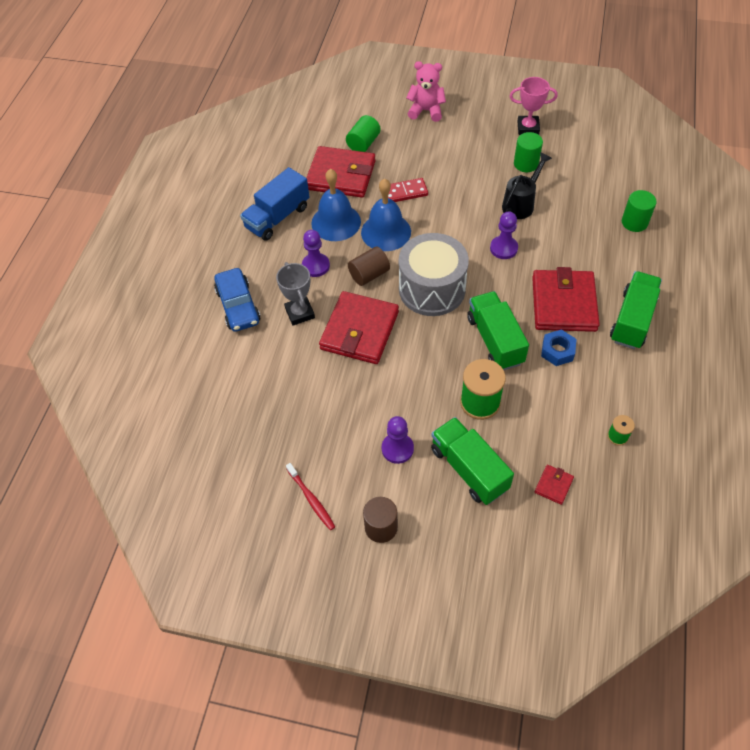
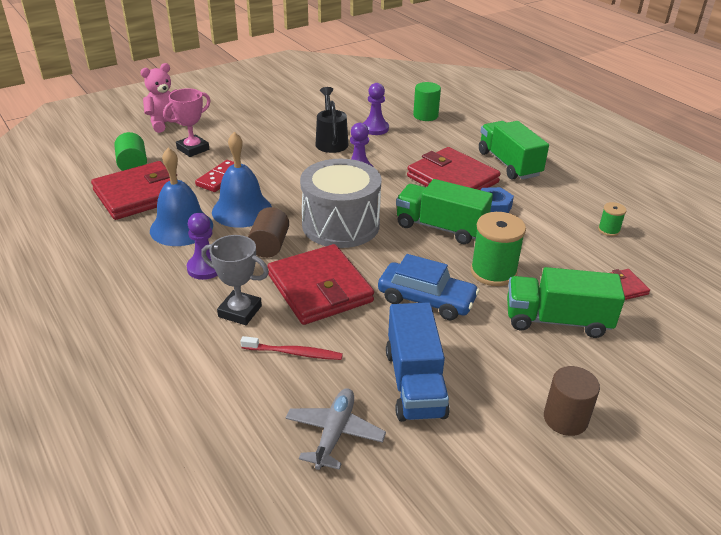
camera: 50 degrees left, 20 degrees down
blue car [214,268,260,332] -> blue car moved to [378,254,480,320]
blue truck [240,167,310,241] -> blue truck moved to [386,302,450,422]
red toothbrush [286,463,335,530] -> red toothbrush moved to [241,336,343,360]
purple pawn [382,416,414,464] -> purple pawn moved to [363,83,389,135]
pink trophy [510,77,558,135] -> pink trophy moved to [163,88,211,157]
green cylinder [514,132,543,172] -> none
none -> grey plane [285,388,386,470]

